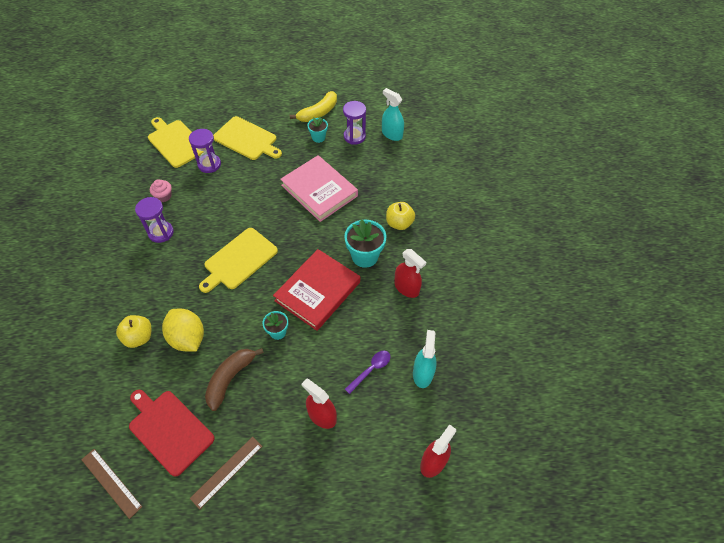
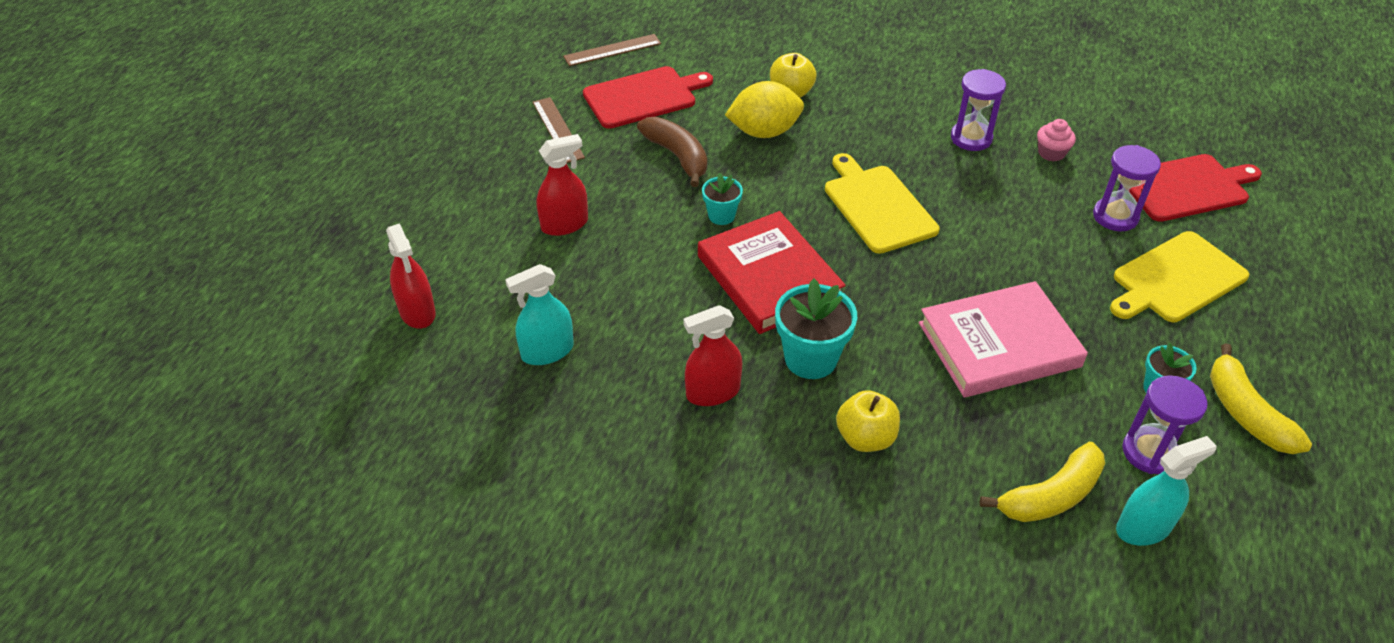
camera: 115 degrees right, 10 degrees down
yellow cutting board [148,117,204,168] -> red cutting board [1129,154,1262,222]
purple spoon [345,351,391,394] -> none
turquoise spray bottle [413,330,437,388] -> turquoise spray bottle turned 120 degrees clockwise [505,264,574,365]
none -> yellow banana [980,442,1105,522]

